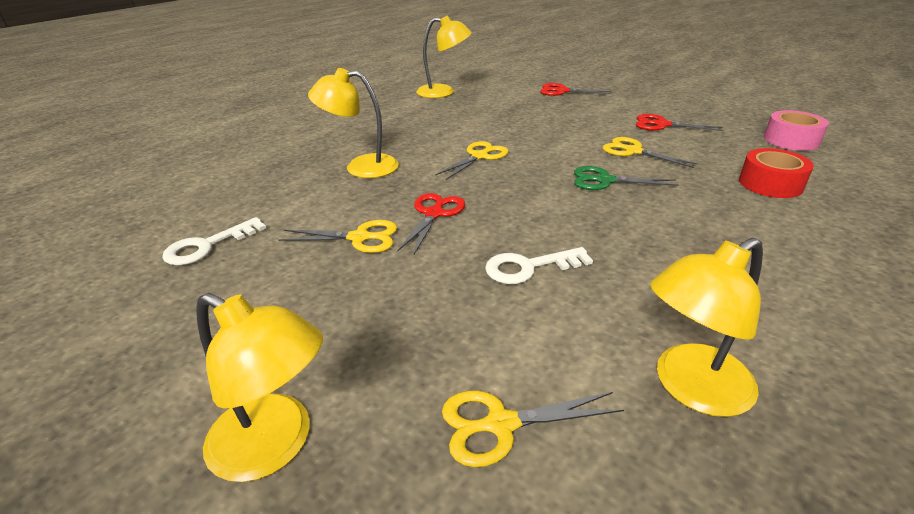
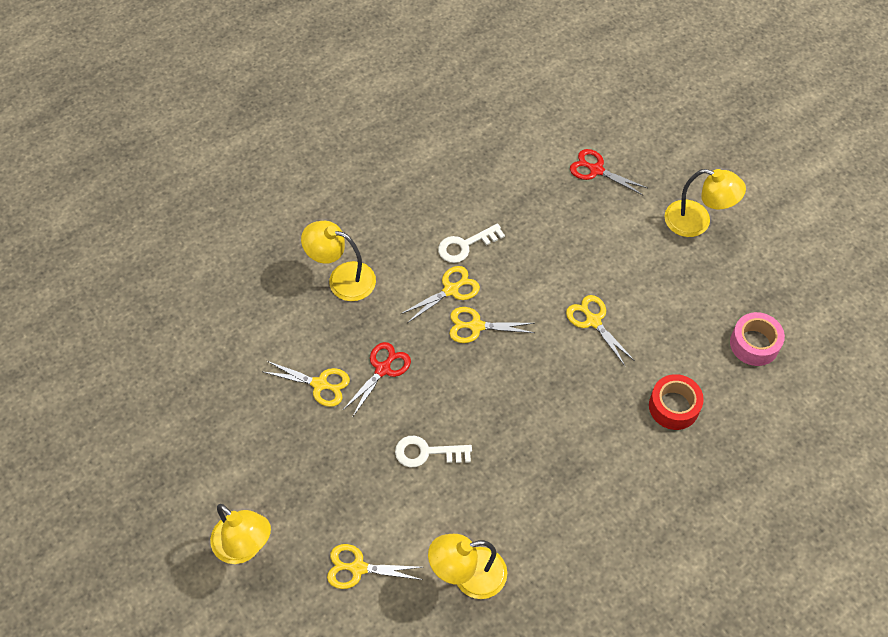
camera: 15 degrees right, 25 degrees up
white key [162,217,266,265] -> white key moved to [438,224,505,263]
yellow lamp [416,15,472,98] -> yellow lamp moved to [664,169,746,237]
green scissors [574,166,678,190] -> none
red scissors [636,114,724,131] -> none
none -> yellow scissors [450,307,535,343]

